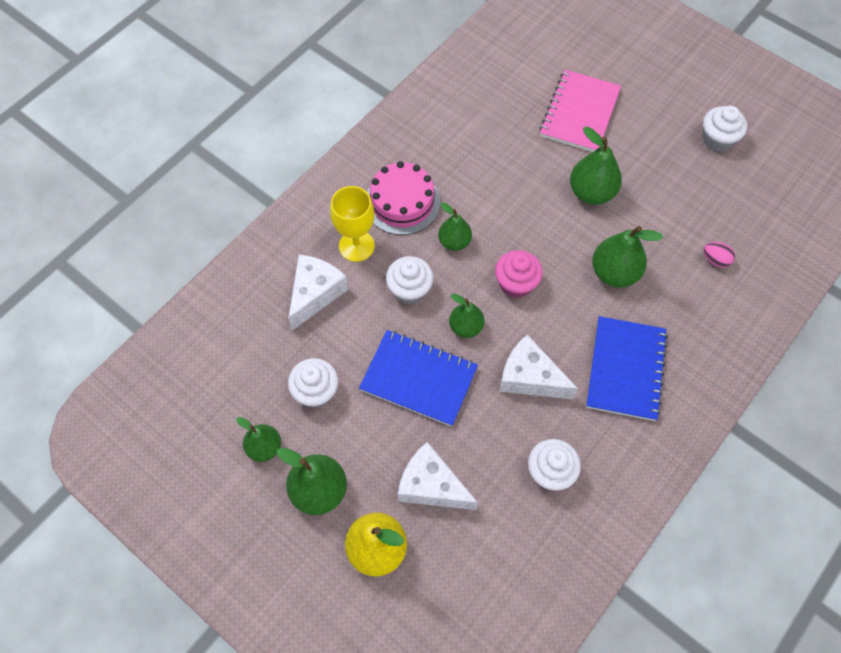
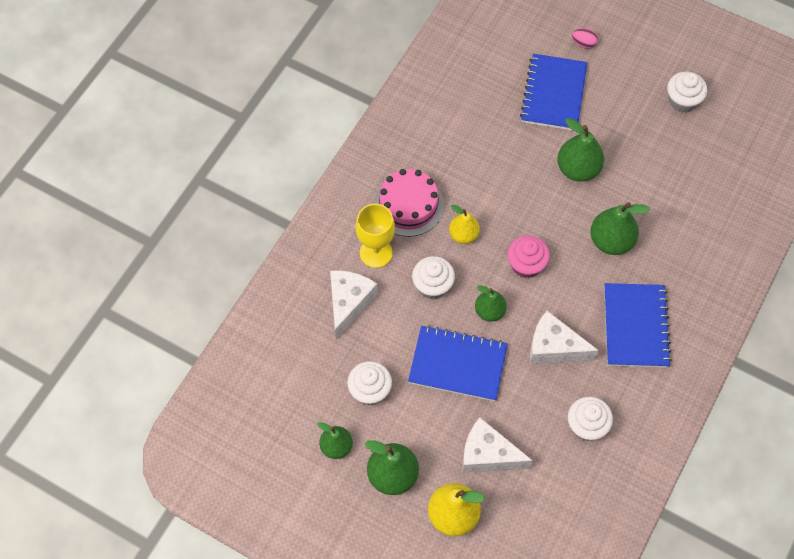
camera: 10 degrees left, 0 degrees up
green pear [438,203,472,251] -> yellow pear [449,205,480,244]
pink notebook [539,70,621,152] -> blue notebook [520,54,588,131]
pink egg [704,242,735,267] -> pink egg moved to [572,28,598,49]

